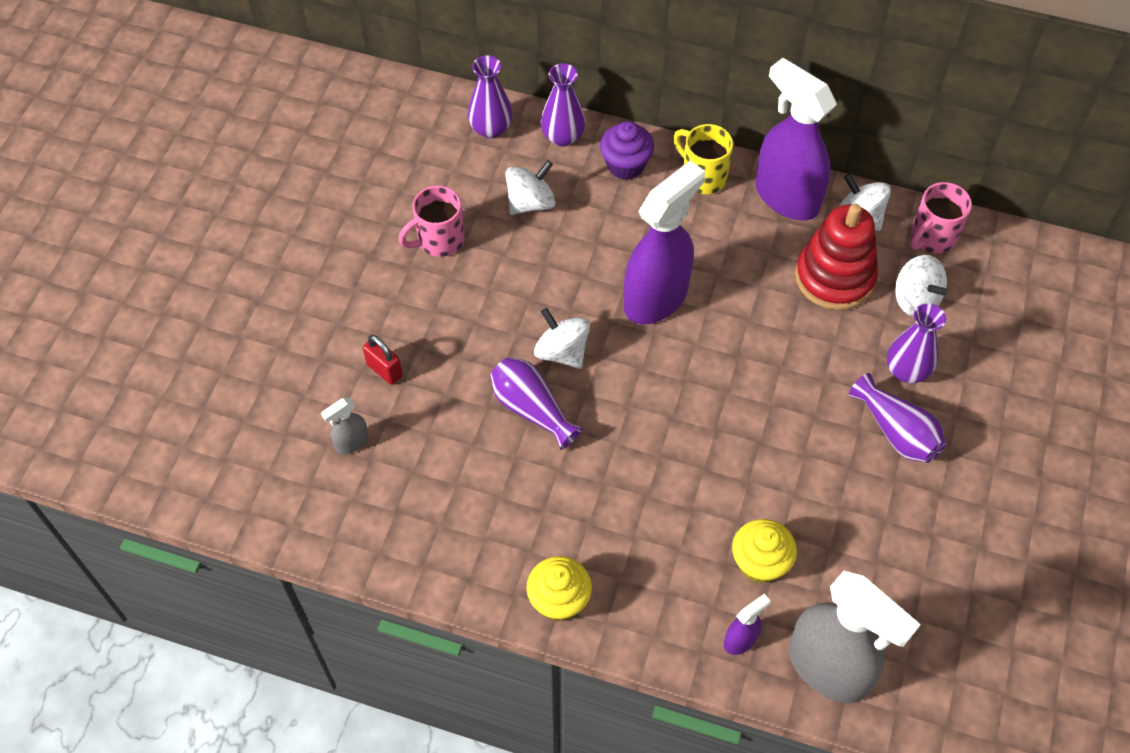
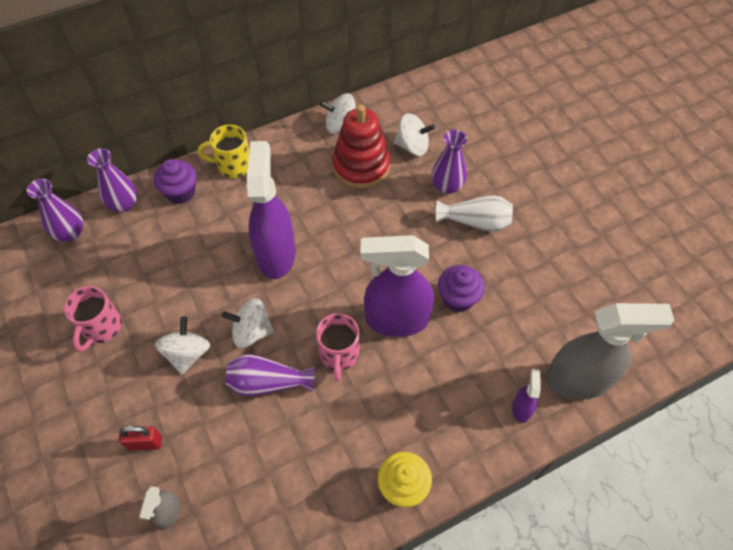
camera: 45 degrees left, 0 degrees up
white spinning top [505,160,556,215] -> white spinning top moved to [155,317,210,374]
yellow cupcake [732,519,797,583] -> none
purple spray bottle [755,58,837,220] -> purple spray bottle moved to [360,235,434,337]
purple vase [849,373,946,463] -> white vase [436,195,513,232]
pink mug [910,182,972,253] -> pink mug moved to [316,313,359,381]
none -> purple cupcake [438,265,485,312]

